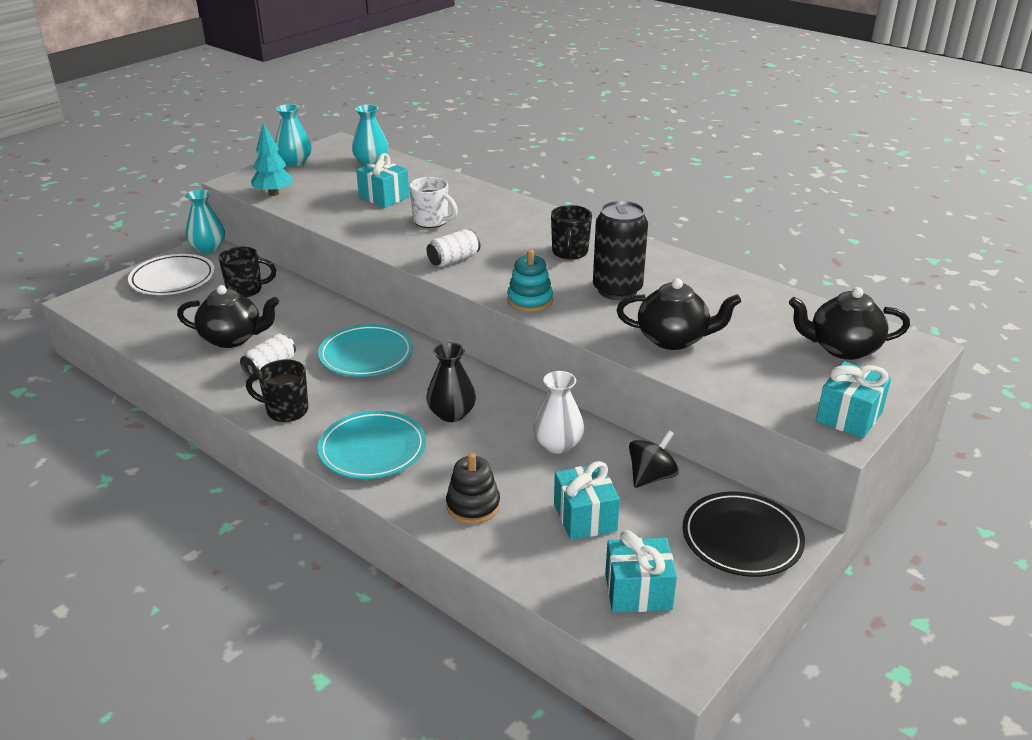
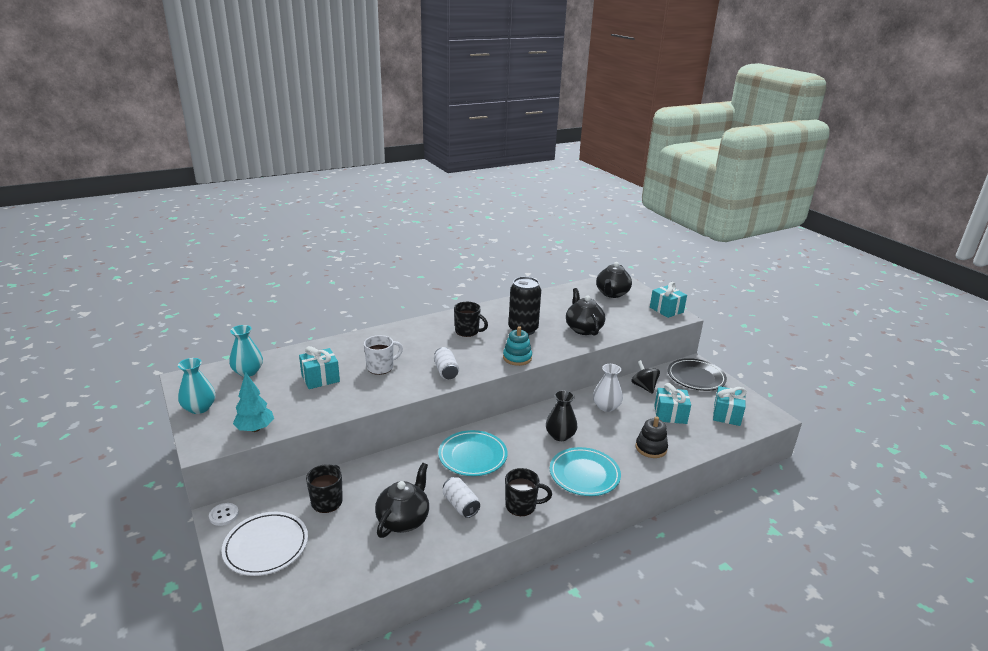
camera: 70 degrees left, 5 degrees down
turquoise vase [185,190,225,253] -> white button [209,503,239,526]
black mug [246,359,308,422] -> black mug turned 120 degrees counterclockwise [505,468,552,516]
black teapot [617,278,741,350] -> black teapot turned 45 degrees counterclockwise [566,288,605,336]

